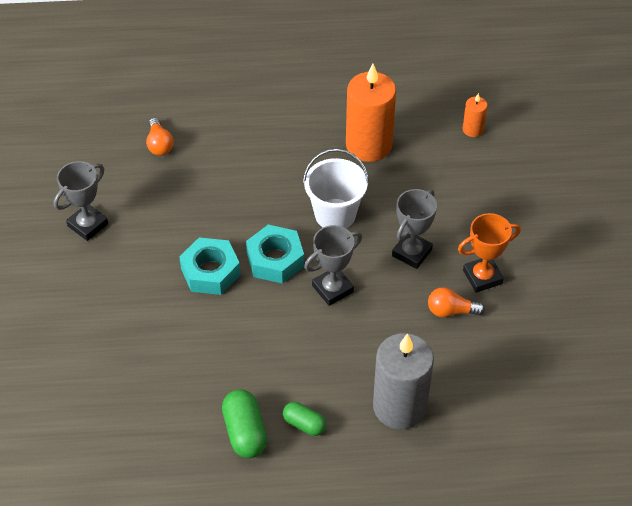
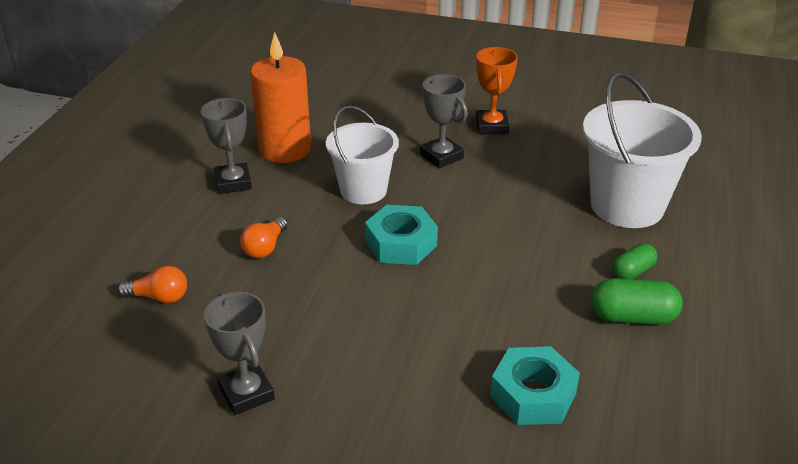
camera: 70 degrees left, 15 degrees down
turquoise nut [179,237,241,295] -> turquoise nut moved to [490,346,580,425]
grey trophy [304,225,362,306] -> grey trophy moved to [201,98,252,194]
grey candle [373,333,434,429] -> white bucket [583,72,702,228]
orange light bulb [428,287,485,317] -> orange light bulb moved to [240,217,287,258]
orange candle [463,93,488,137] -> none

